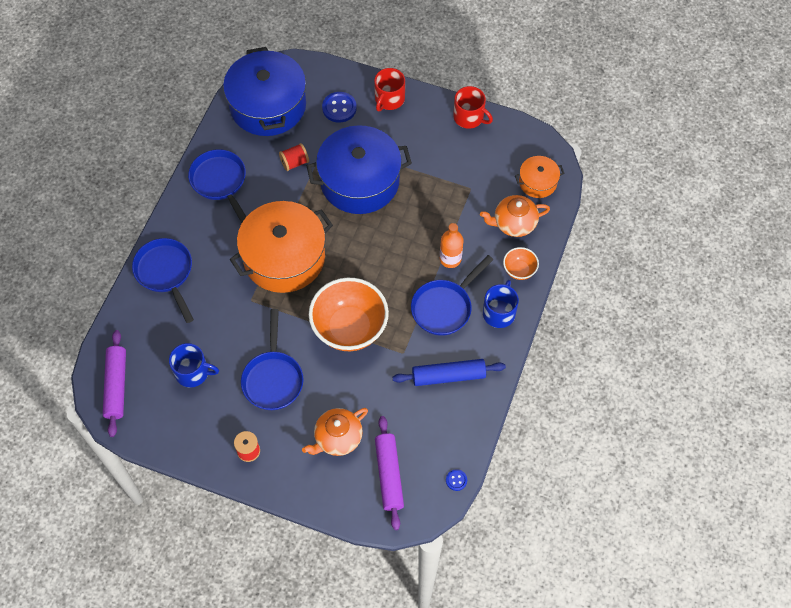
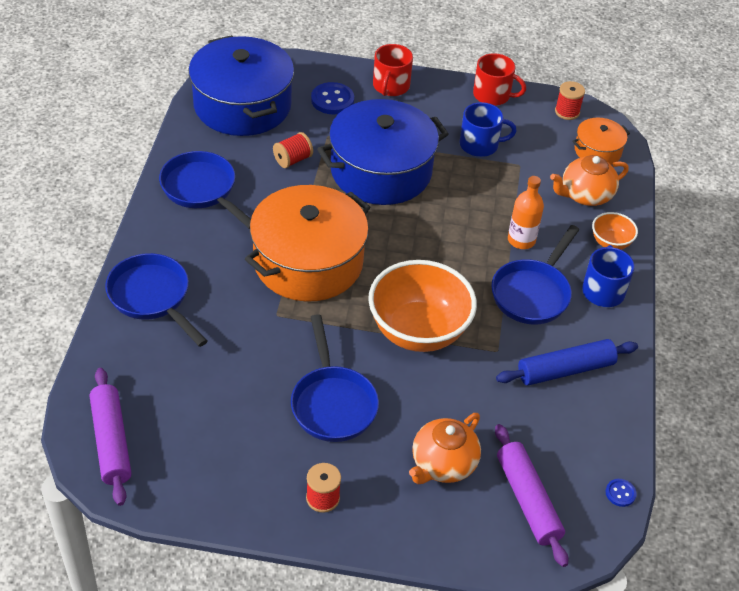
camera: 15 degrees left, 15 degrees down
blue mug [169,343,219,388] -> blue mug moved to [460,102,517,157]
none -> red spool [555,81,585,120]

